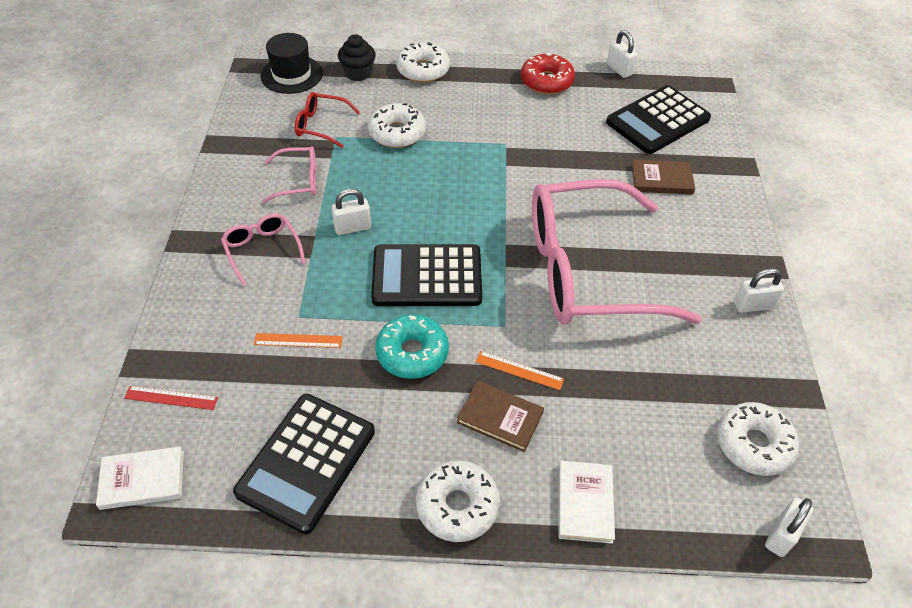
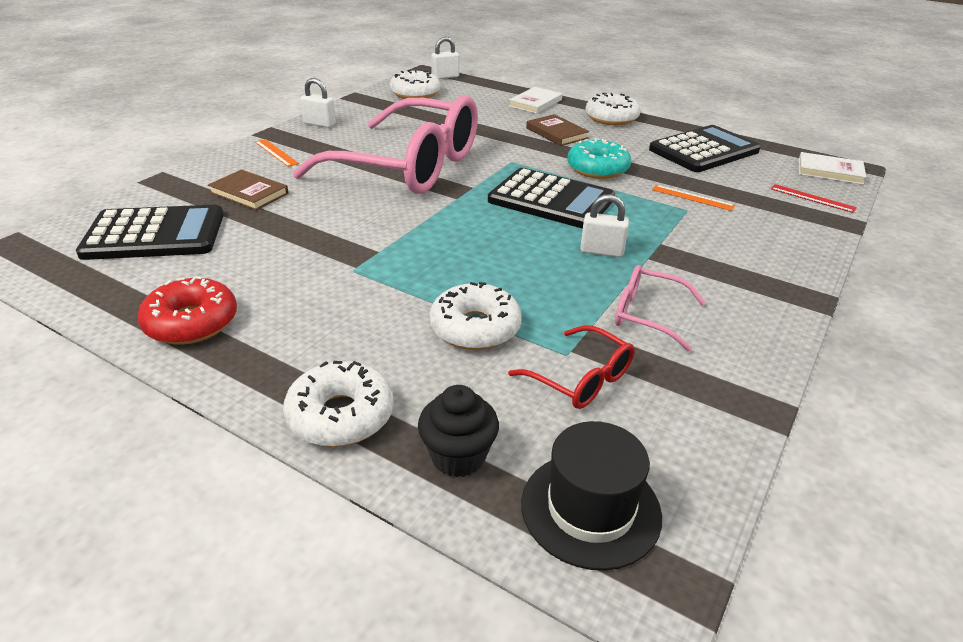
camera: 150 degrees left, 15 degrees down
pink glasses [221,213,306,286] -> none
orange ruler [476,351,564,390] -> orange ruler moved to [255,139,299,167]
white padlock [607,30,637,78] -> none

